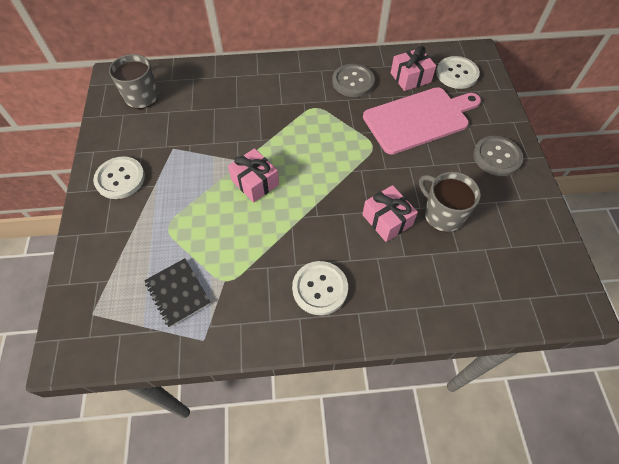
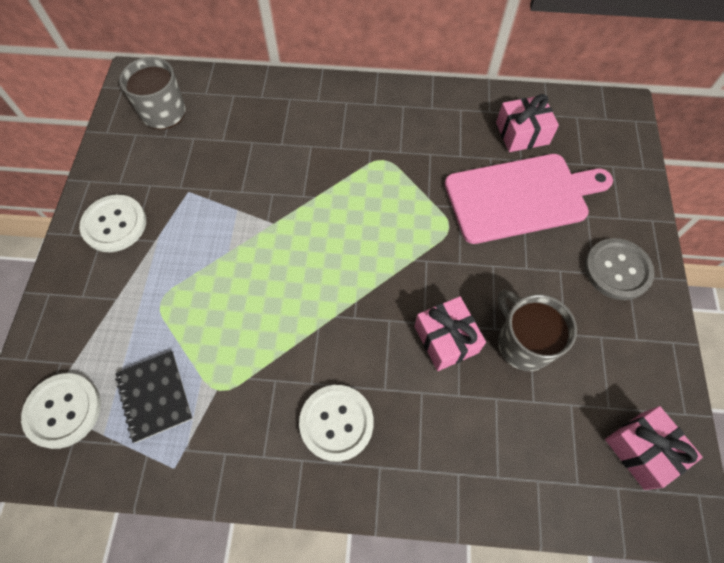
camera: 10 degrees right, 5 degrees up
pink gift [228,148,279,203] -> pink gift moved to [605,406,703,490]
grey button [332,64,375,97] -> none
white button [436,56,480,89] -> white button moved to [21,373,101,449]

